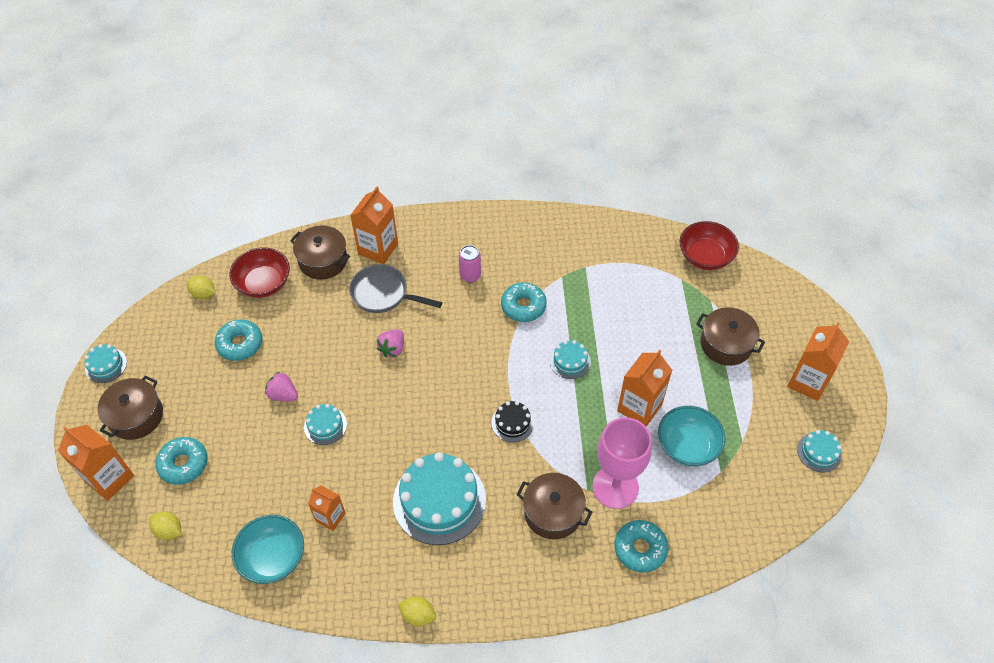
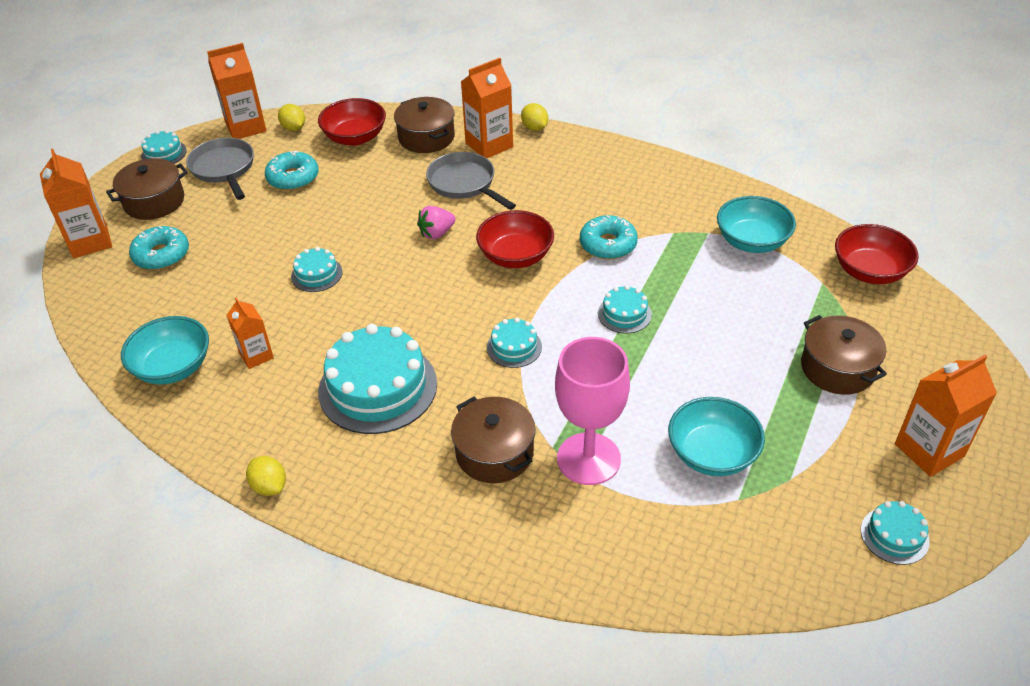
camera: 30 degrees right, 10 degrees down
yellow lemon [149,511,181,540] -> yellow lemon moved to [521,103,548,131]
pink strawberry [265,372,298,401] -> none
pink can [459,245,481,282] -> none
black cake [491,401,534,442] -> turquoise cake [487,318,542,368]
turquoise donut [614,520,668,573] -> none
orange carton [617,350,672,427] -> orange carton moved to [207,43,267,139]
none -> grey pan [186,138,254,200]
none -> red bowl [476,210,554,268]
none -> turquoise bowl [717,196,796,253]

